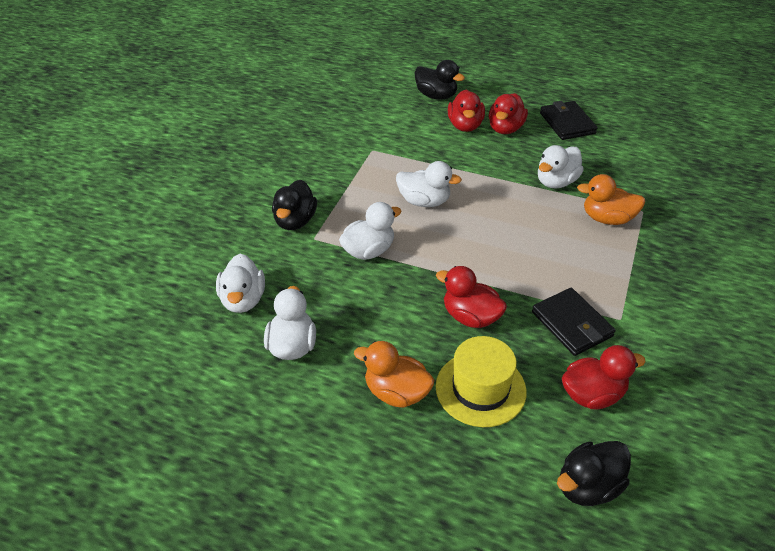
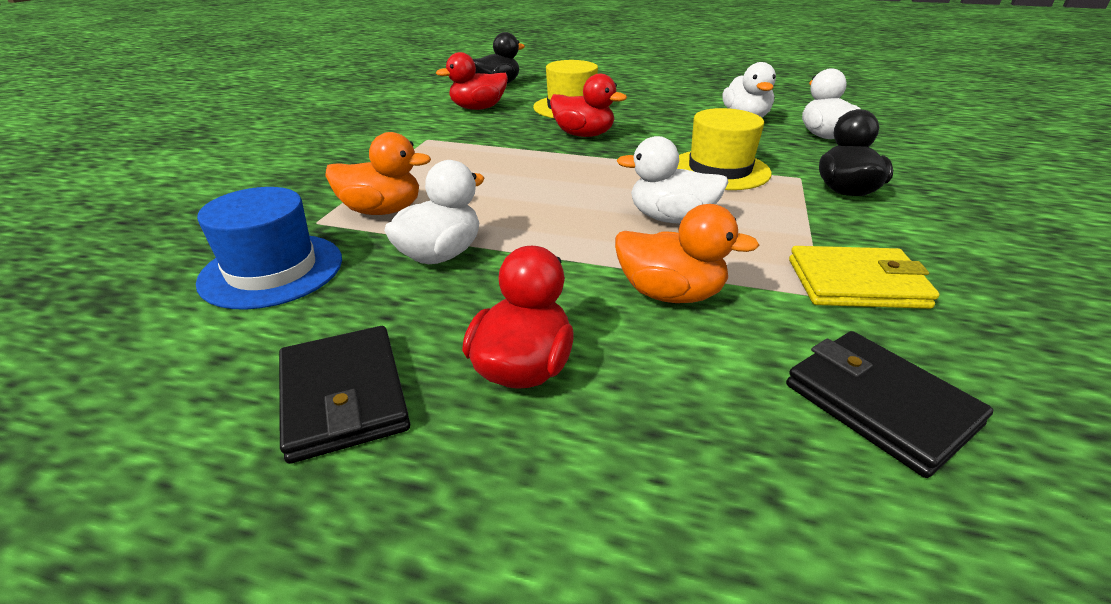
camera: 175 degrees right, 10 degrees down
white duck [339,202,402,260] -> yellow hat [677,108,772,190]
orange duck [354,341,434,408] -> orange duck moved to [615,204,760,303]
black duck [415,60,465,100] -> none
red duck [448,90,485,132] -> none
black wallet [532,288,616,356] -> black wallet moved to [786,331,993,478]
none -> blue hat [196,187,342,310]
none -> yellow wallet [789,246,939,309]

